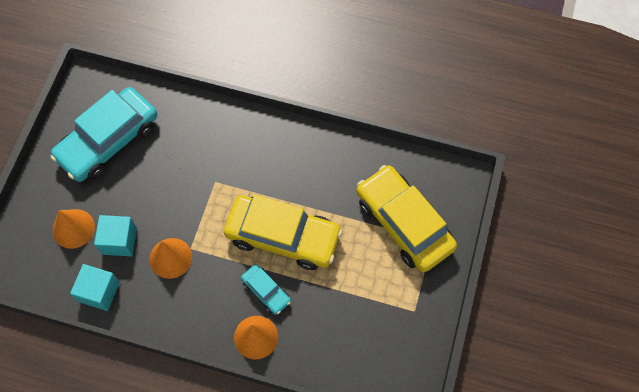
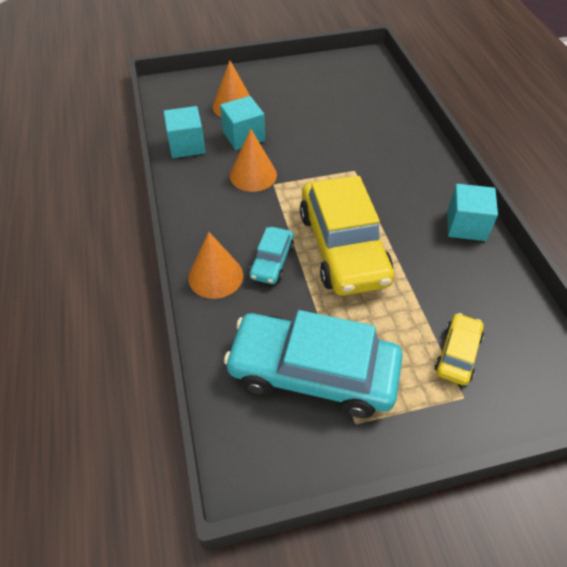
camera: 60 degrees right, 15 degrees down
turquoise car [50,87,157,182] -> turquoise car moved to [224,310,403,418]
yellow car [356,165,457,272] -> yellow car [435,313,484,386], size x0.47
none -> turquoise cube [447,184,498,241]

